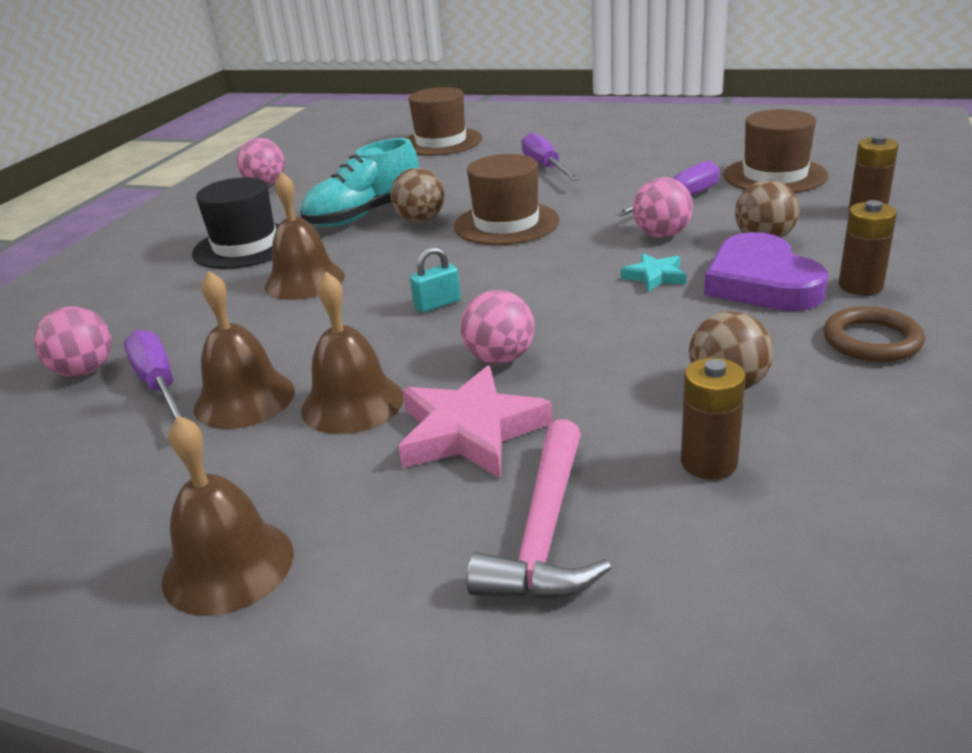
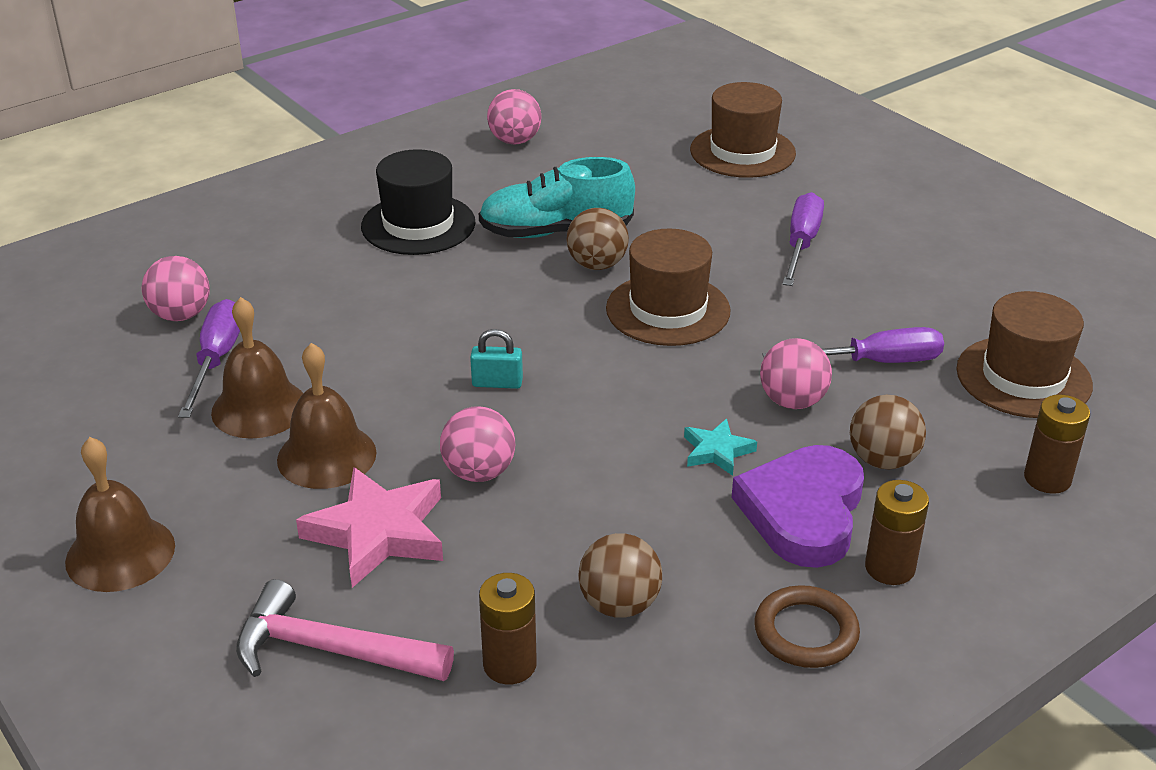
camera: 30 degrees right, 5 degrees up
brown bell [265,172,345,300] -> none
pink hammer [467,419,611,599] -> pink hammer turned 60 degrees clockwise [236,579,454,681]

